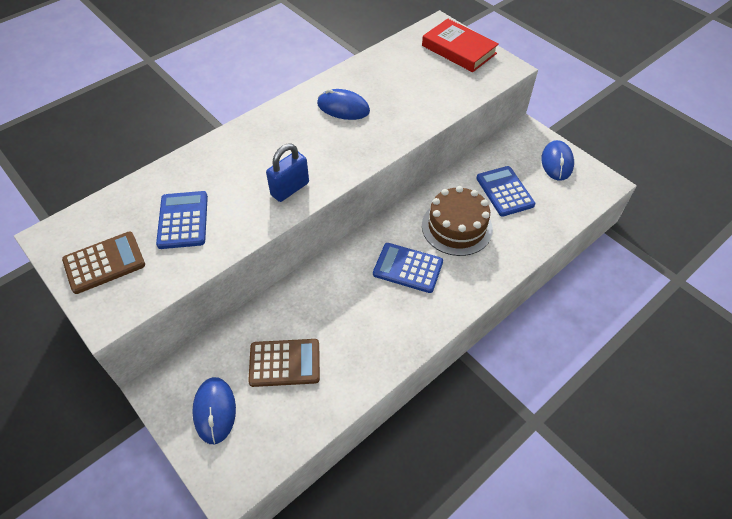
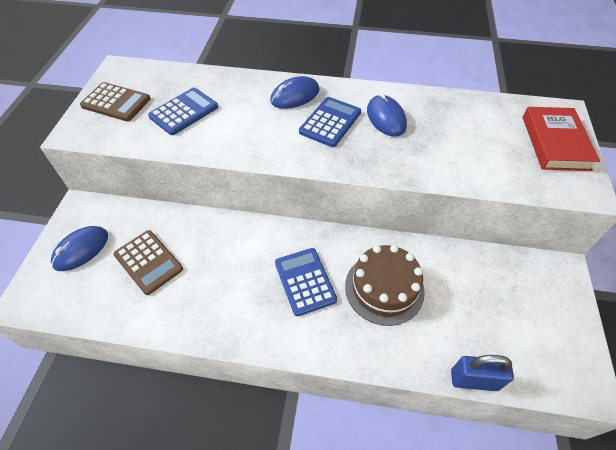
camera: 50 degrees right, 0 degrees up
blue padlock [266,144,309,202] -> blue padlock moved to [451,355,514,391]
blue calculator [476,166,535,217] -> blue calculator moved to [299,97,361,147]
blue mouse [541,140,574,181] -> blue mouse moved to [270,76,319,109]

